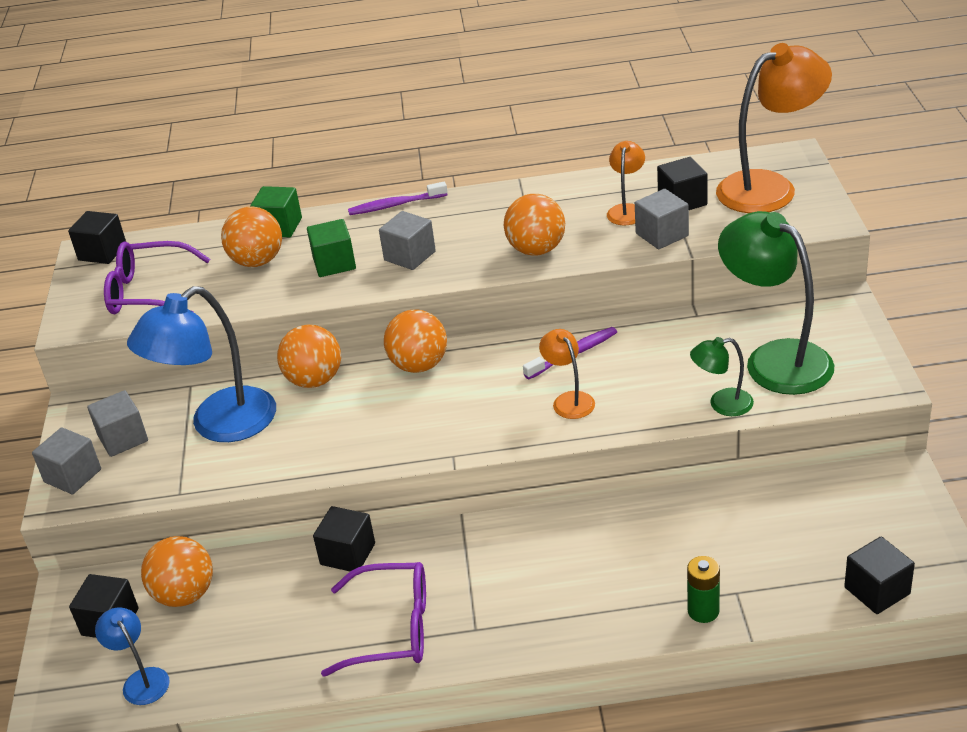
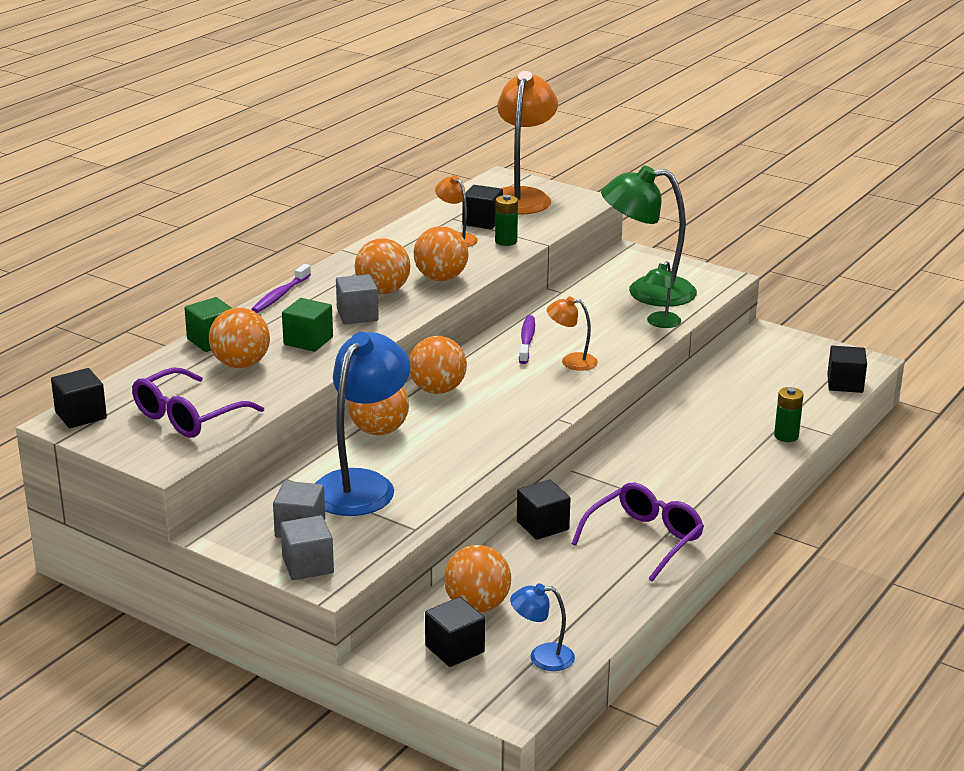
camera: 55 degrees left, 10 degrees down
blue lamp [127,286,276,442] -> blue lamp turned 150 degrees counterclockwise [315,332,411,516]
grey cube [635,189,689,249] -> green battery [495,195,518,246]
none -> orange ball [355,238,410,294]

